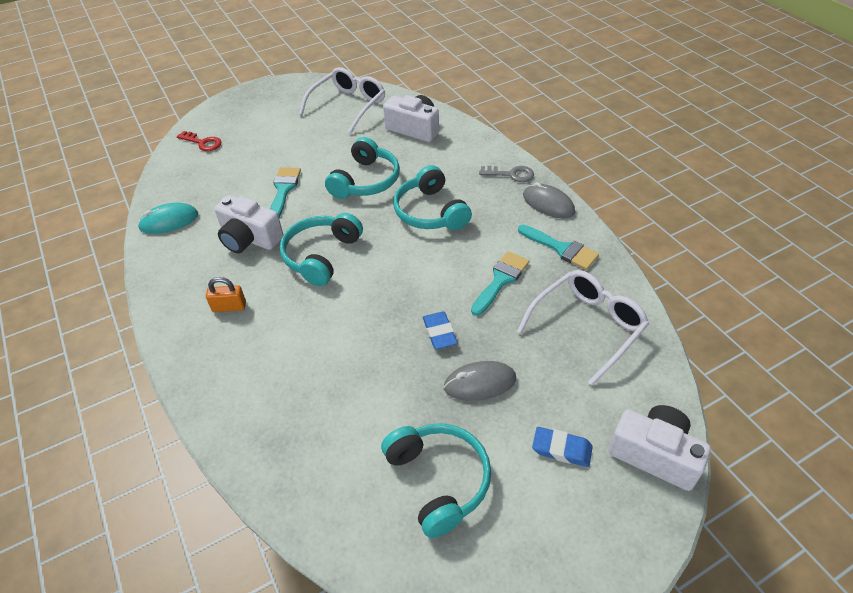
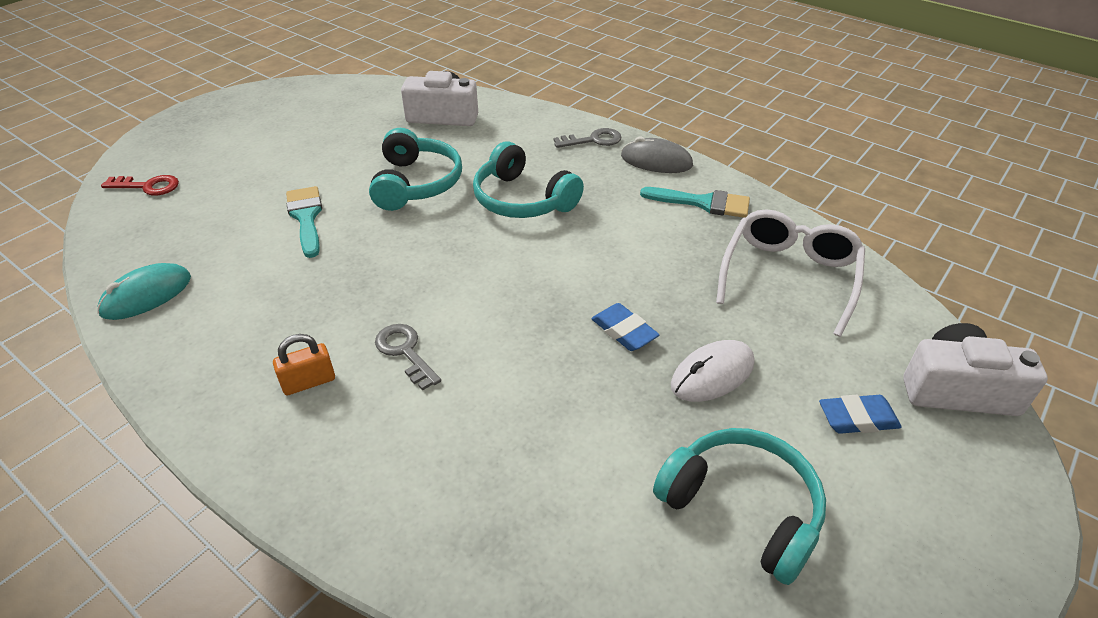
camera: 25 degrees left, 5 degrees down
white camera [214,195,283,253] -> none
turquoise headphones [280,213,363,286] -> none
white glasses [299,67,385,133] -> none
grey mouse [444,361,516,401] -> white mouse [671,340,754,402]
turquoise brush [471,251,529,316] -> none
none -> grey key [375,324,441,391]

